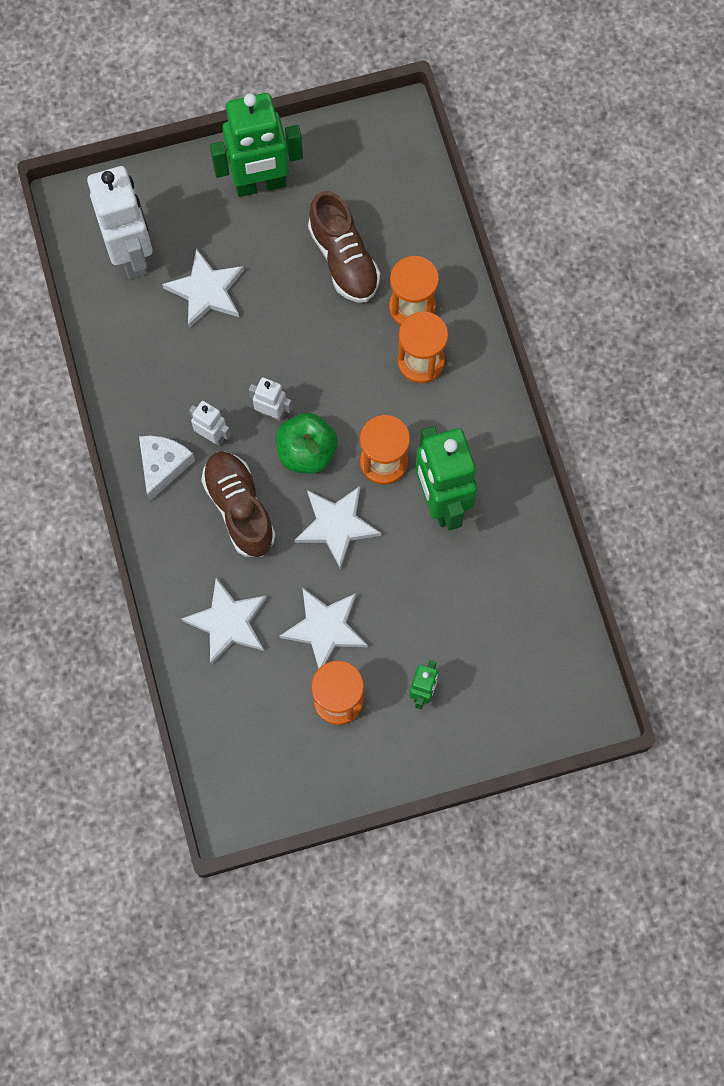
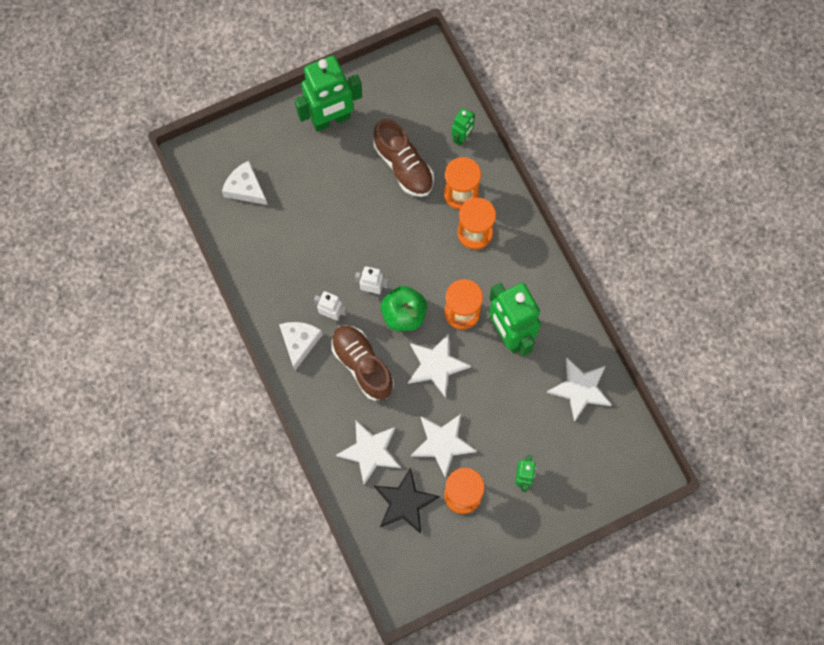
camera: 10 degrees left, 0 degrees up
white robot [87,166,153,279] -> white cheese [222,161,267,205]
white star [162,248,244,328] -> white star moved to [547,357,612,422]
none -> black star [374,467,440,534]
none -> green robot [451,108,475,146]

